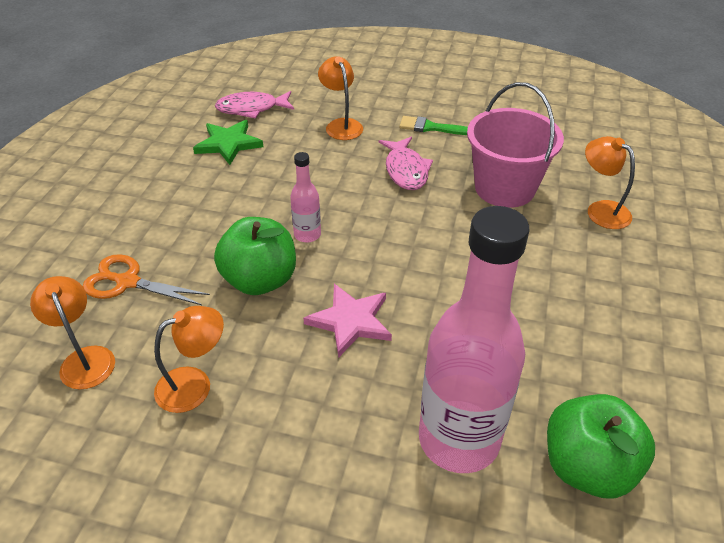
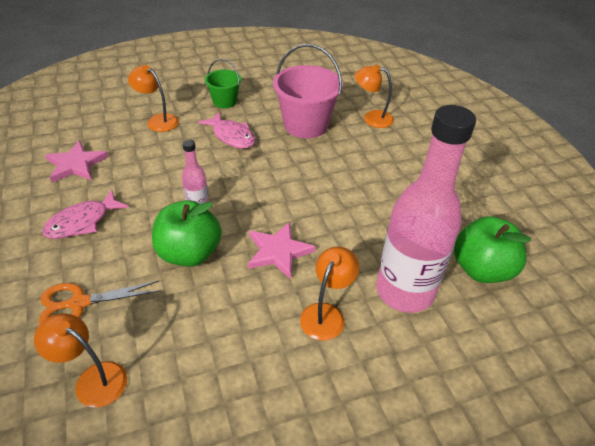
camera: 35 degrees left, 0 degrees up
orange lamp [154,306,224,413] -> orange lamp moved to [300,247,359,341]
green star [193,120,263,165] -> pink star [45,140,108,182]
pink fish [215,91,294,119] -> pink fish moved to [42,189,129,239]
green brush [399,116,468,135] -> green bucket [205,59,241,108]

